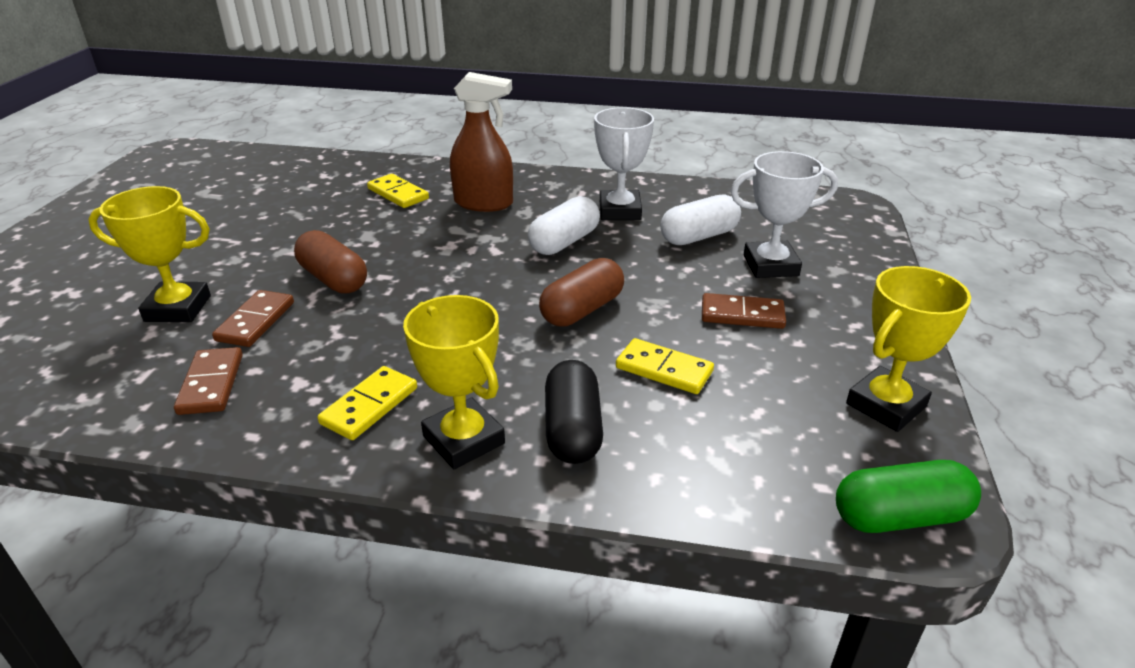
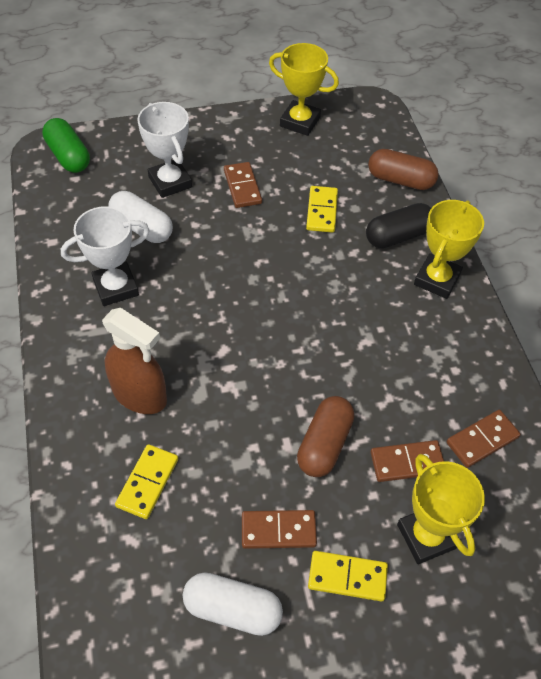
camera: 115 degrees left, 20 degrees up
yellow domino [317,366,417,440] -> yellow domino moved to [308,551,388,602]
brown spray bottle [450,72,513,212] -> brown spray bottle turned 135 degrees clockwise [102,308,167,414]
white capsule [528,196,600,255] -> white capsule moved to [183,572,283,636]
brown capsule [539,258,624,326] -> brown capsule moved to [368,149,439,190]
green capsule [836,460,981,533] -> green capsule moved to [42,118,90,173]
none -> brown domino [242,510,317,549]

